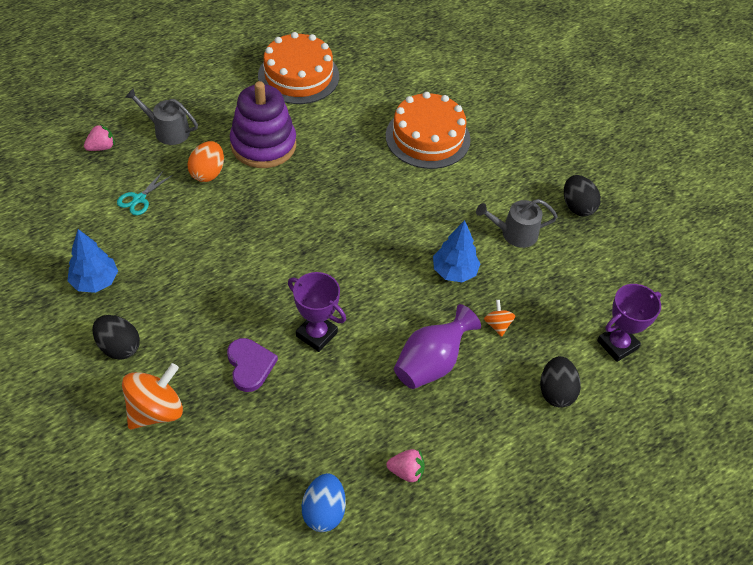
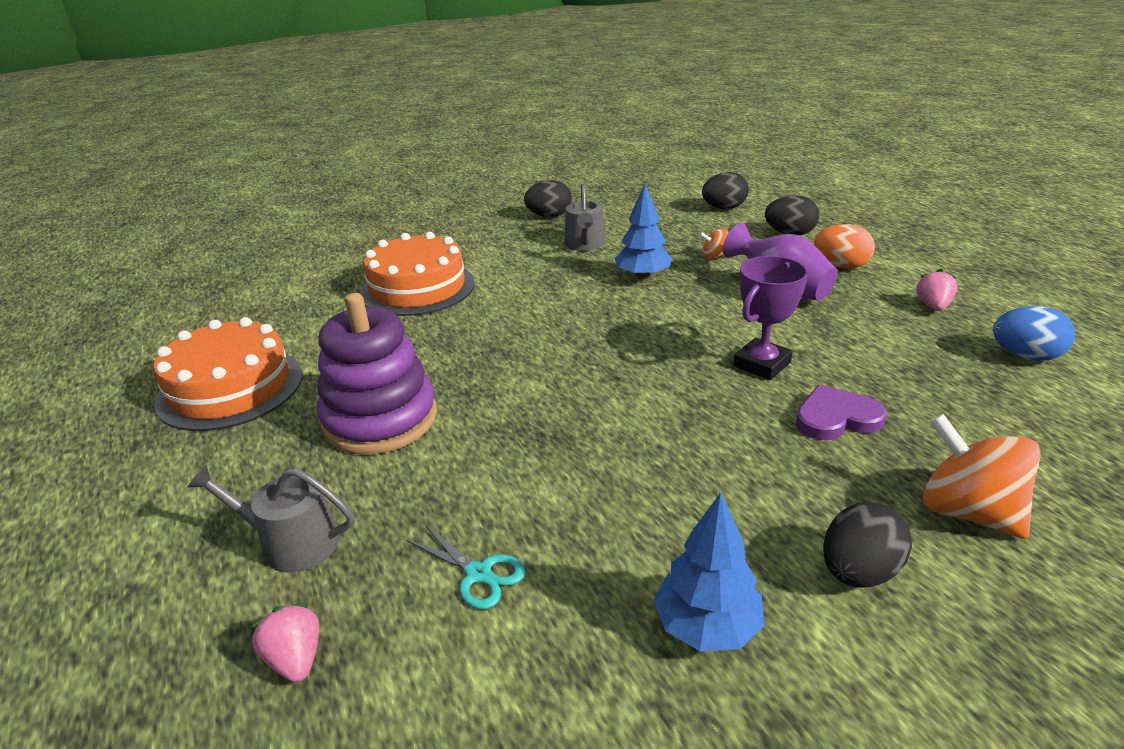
camera: 80 degrees left, 20 degrees down
grey watering can [125,88,198,145] -> grey watering can turned 75 degrees clockwise [187,465,354,573]
orange egg [187,141,224,182] -> orange egg moved to [814,224,875,268]
purple trophy [597,284,661,362] -> black egg [702,172,749,209]

